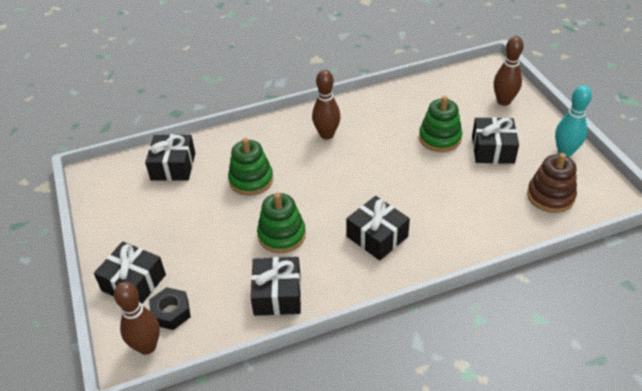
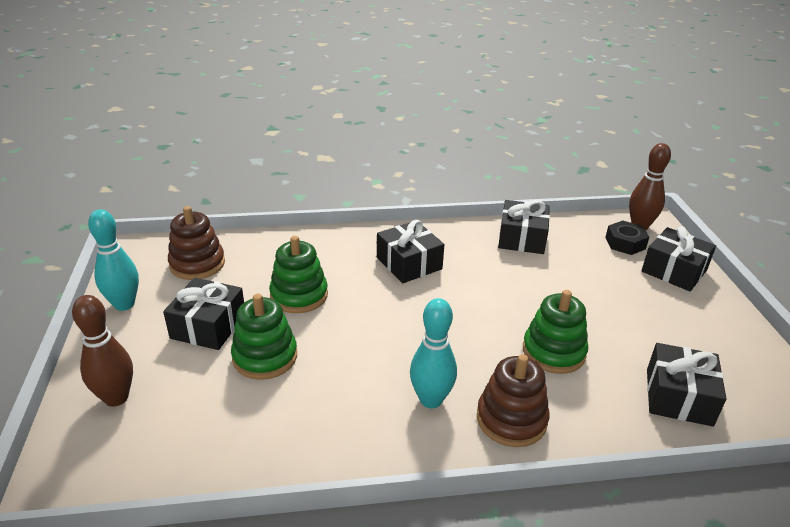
camera: 170 degrees left, 10 degrees down
green stacking toy [257,193,306,253] -> green stacking toy moved to [269,236,328,313]
brown bowling pin [312,70,341,140] -> turquoise bowling pin [410,298,457,408]
none -> brown stacking toy [477,354,549,447]

